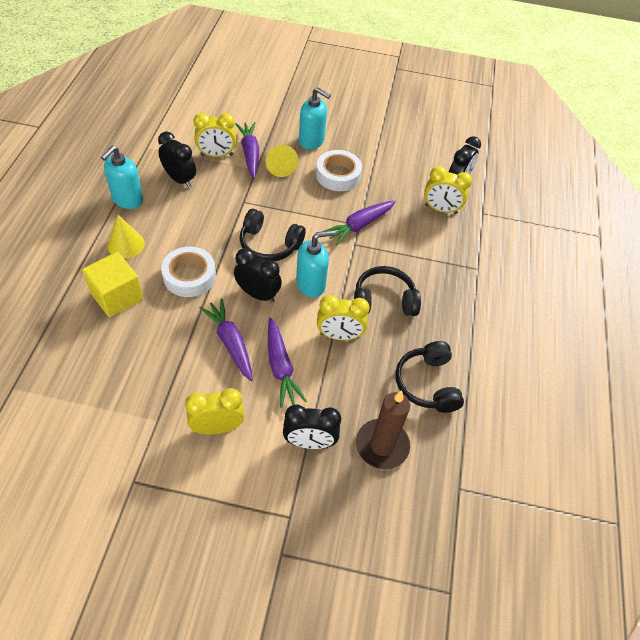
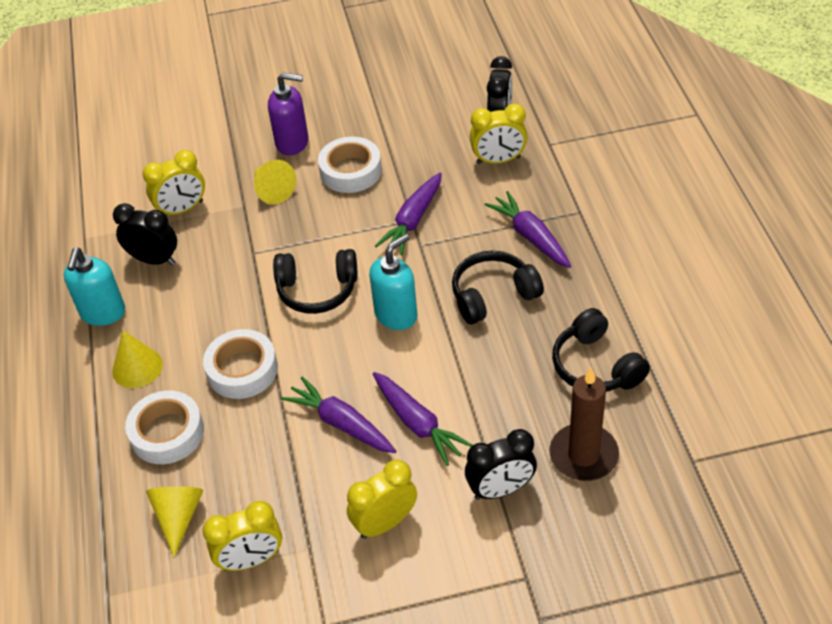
camera: 15 degrees left, 5 degrees down
yellow cube [82,252,143,317] -> white tape [125,390,204,464]
black clock [234,248,282,303] -> none
purple carrot [236,122,259,178] -> purple carrot moved to [485,191,571,268]
turquoise soap dispenser [299,87,331,150] -> purple soap dispenser [268,73,309,155]
yellow clock [317,295,370,340] -> yellow clock moved to [202,501,282,571]
none -> yellow cone [146,486,203,557]

